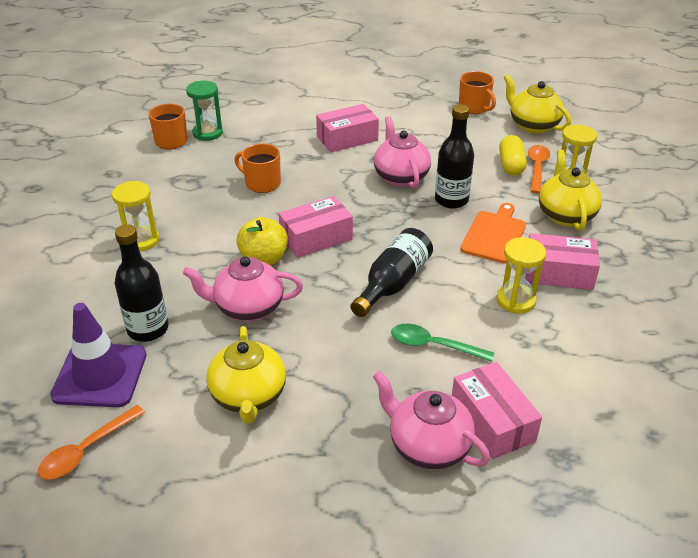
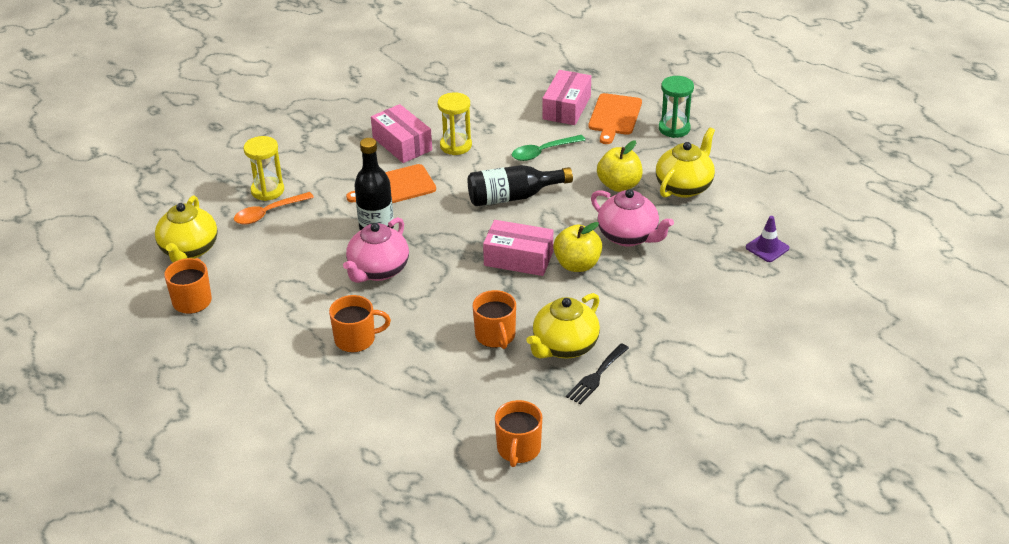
camera: 135 degrees left, 0 degrees up
orange spoon [38,405,145,480] -> none
purple traffic cone [50,303,146,407] -> purple traffic cone [746,216,789,262], size x0.52
yellow hourglass [112,181,160,251] -> none
black bottle [115,224,169,342] -> none
green hourglass [186,81,223,141] -> green hourglass moved to [659,76,694,138]
pink box [316,104,379,152] -> orange mug [329,295,391,352]
pink teapot [373,371,490,470] -> orange cutting board [588,93,642,144]
green spoon [391,324,494,362] -> green spoon turned 90 degrees clockwise [512,135,585,161]
yellow capsule [499,135,527,176] -> none
yellow teapot [539,150,602,231] -> yellow teapot moved to [526,293,600,359]
none -> black fork [566,343,629,405]
none -> yellow apple [597,140,643,192]

